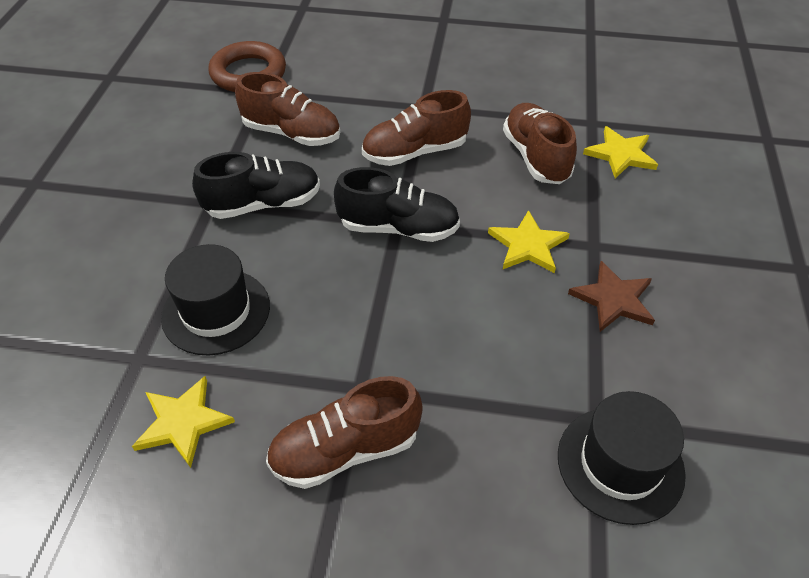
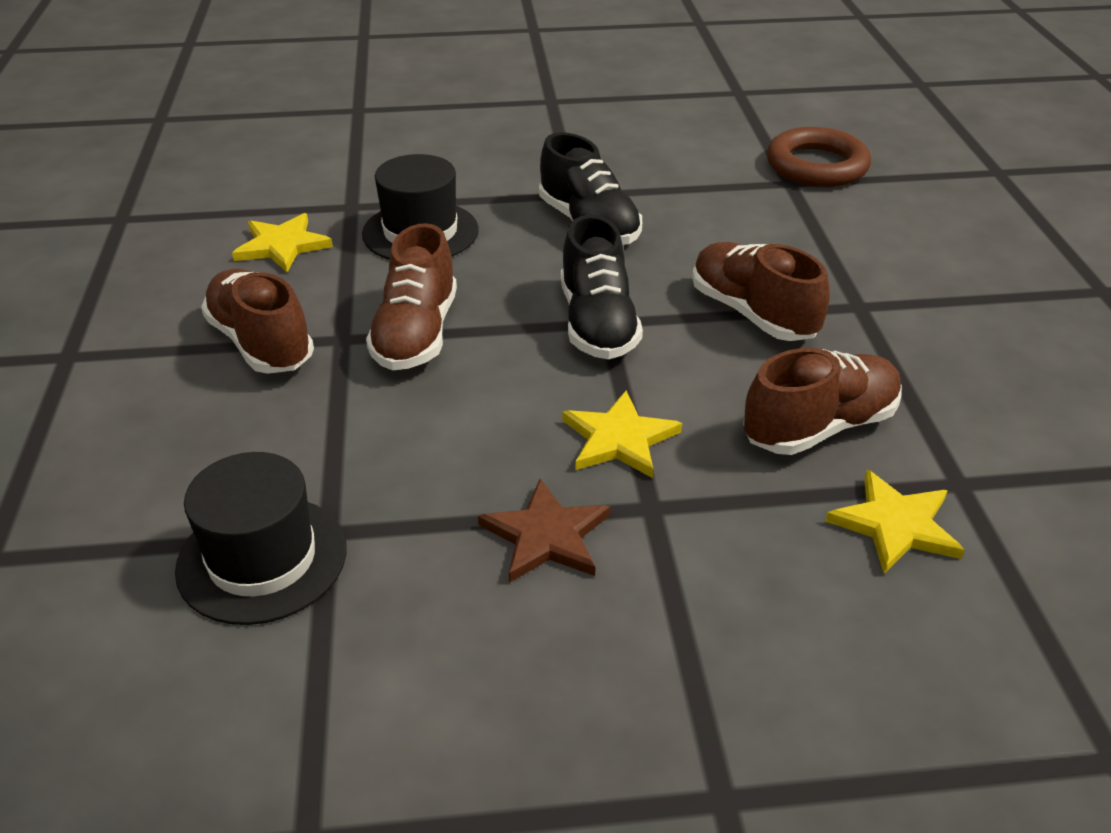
camera: 75 degrees right, 10 degrees down
brown shoe [235,72,340,146] -> brown shoe moved to [366,223,457,370]

